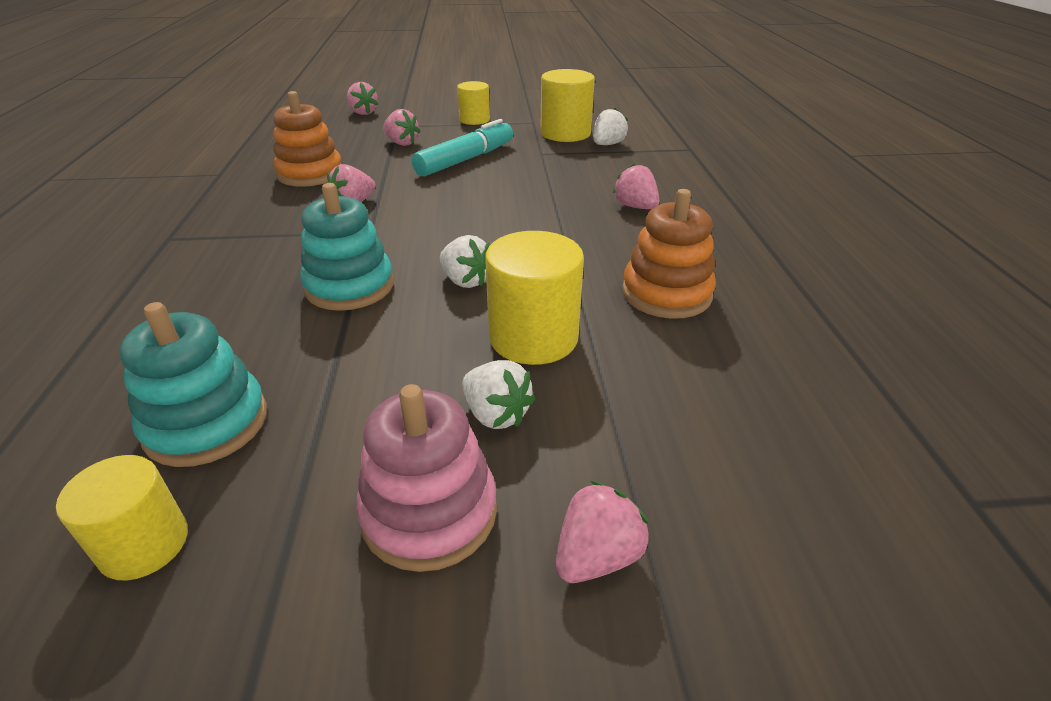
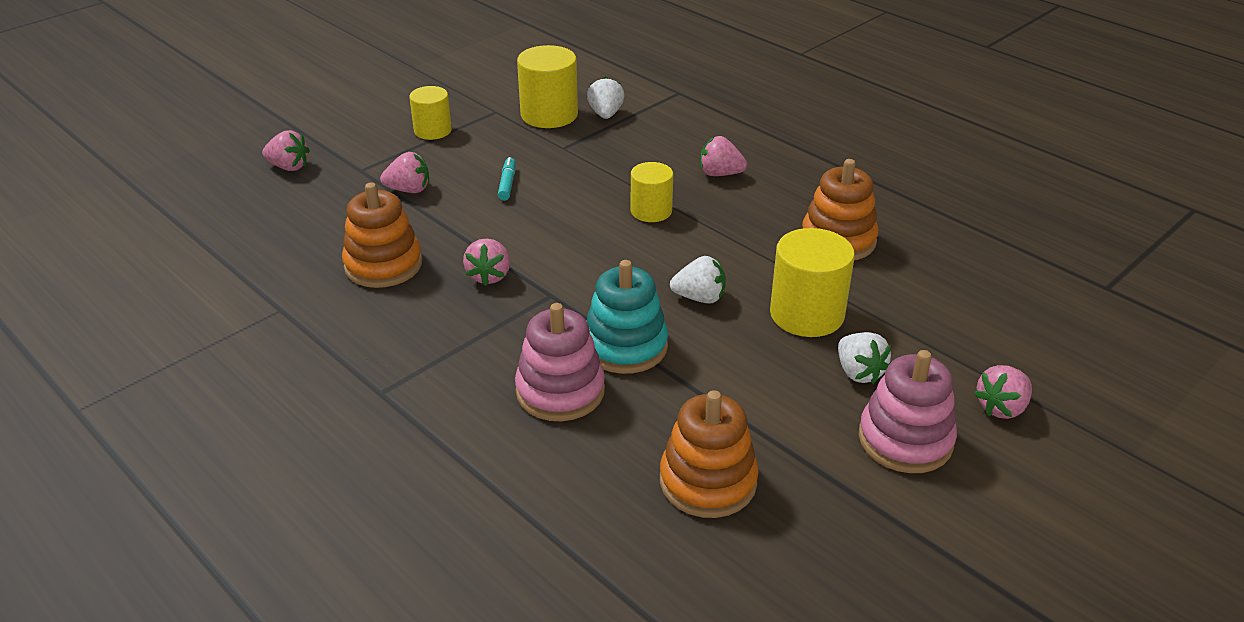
camera: 40 degrees left, 0 degrees up
yellow cylinder [56,455,188,581] -> yellow cylinder moved to [631,162,673,222]
turquoise stacking toy [119,302,267,467] -> orange stacking toy [660,390,759,518]
turquoise marker [412,119,513,177] -> turquoise marker [498,157,515,201], size x0.47
white strawberry [462,360,535,429] -> white strawberry turned 60 degrees clockwise [838,332,891,384]
pink strawberry [556,481,650,583] -> pink strawberry turned 135 degrees counterclockwise [974,365,1032,419]
none -> pink stacking toy [515,303,605,421]

